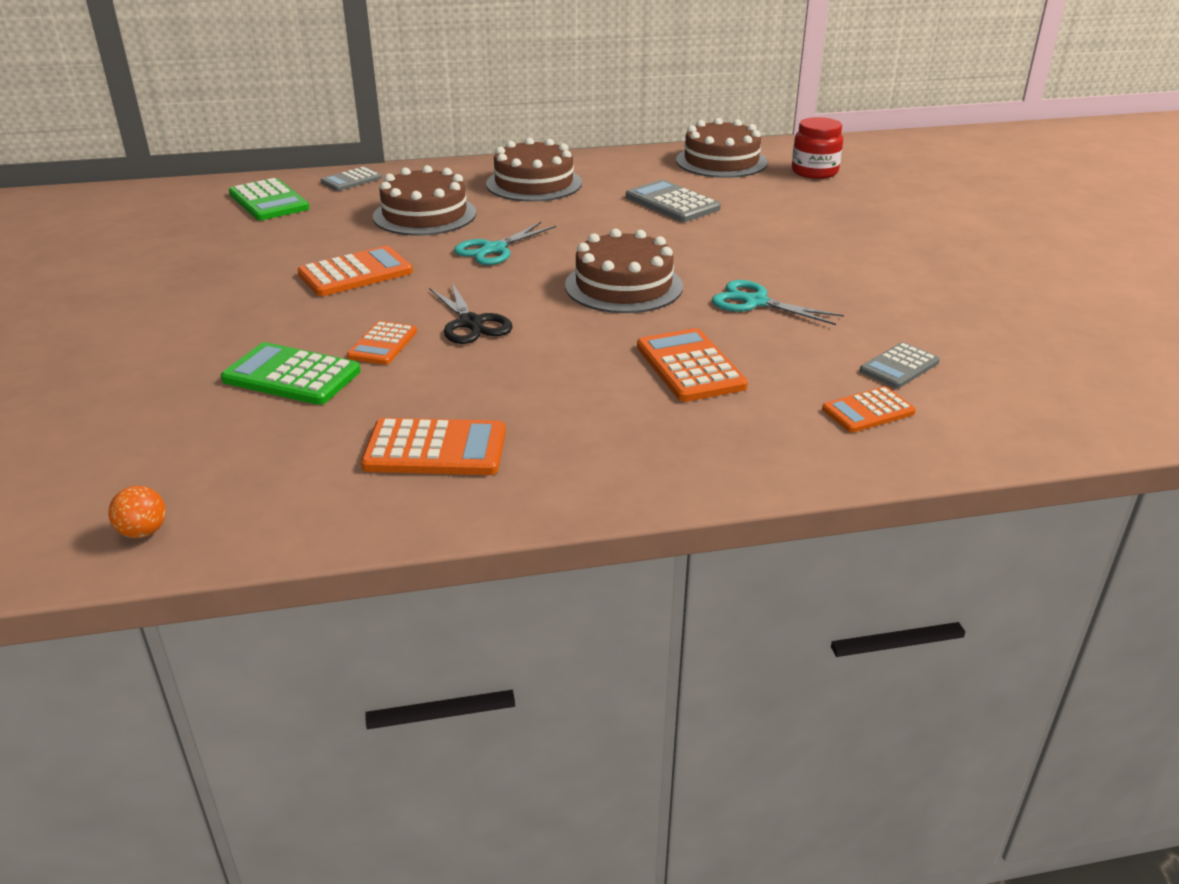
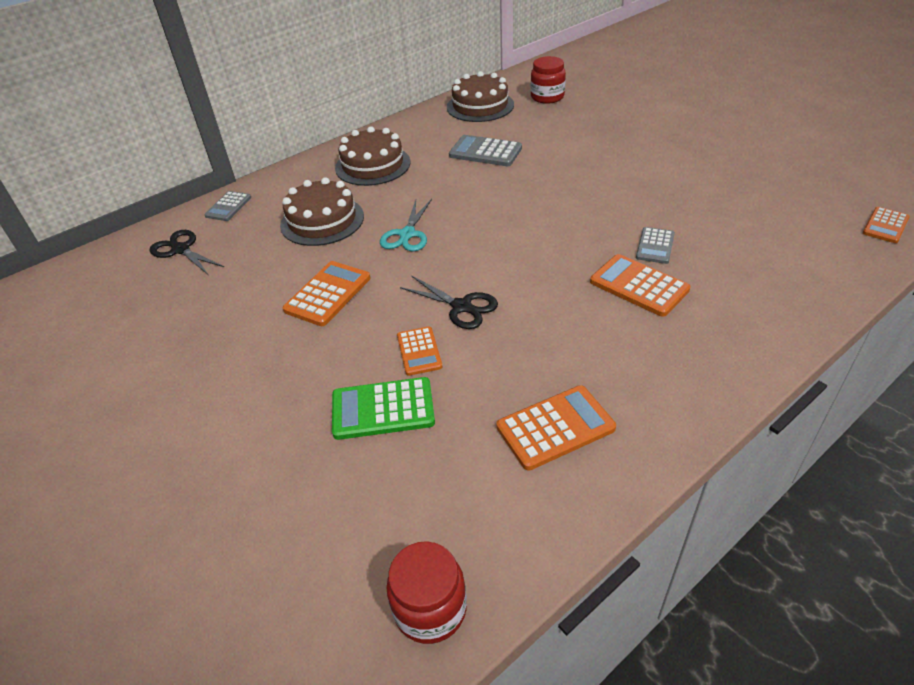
camera: 25 degrees left, 10 degrees up
orange ball [108,486,166,538] -> red jar [386,541,467,644]
green calculator [229,178,310,220] -> black scissors [149,230,224,274]
brown cake [565,229,683,313] -> none
turquoise scissors [712,280,844,325] -> none
orange calculator [822,387,916,433] -> orange calculator moved to [863,207,910,243]
grey calculator [860,342,940,388] -> grey calculator moved to [636,227,675,264]

